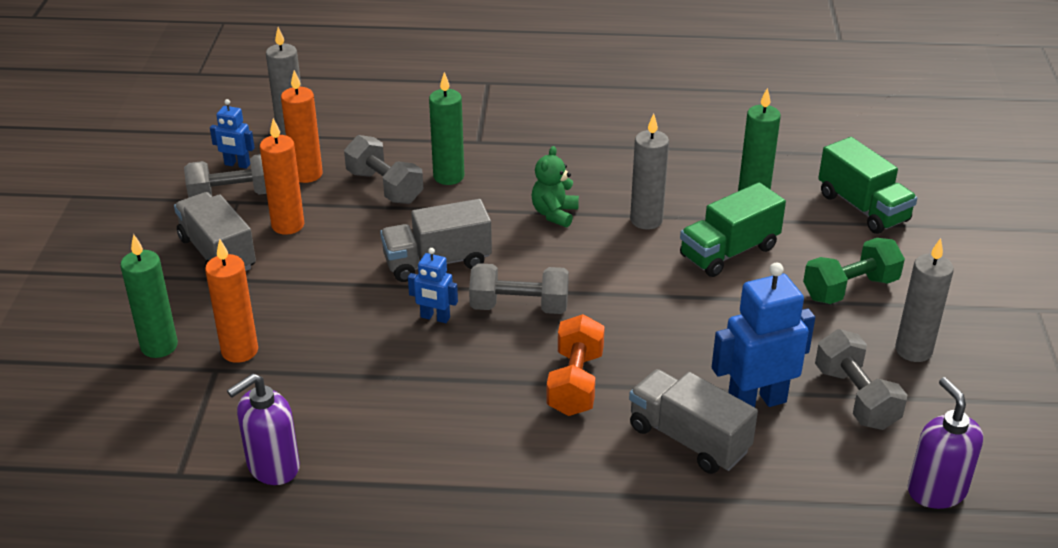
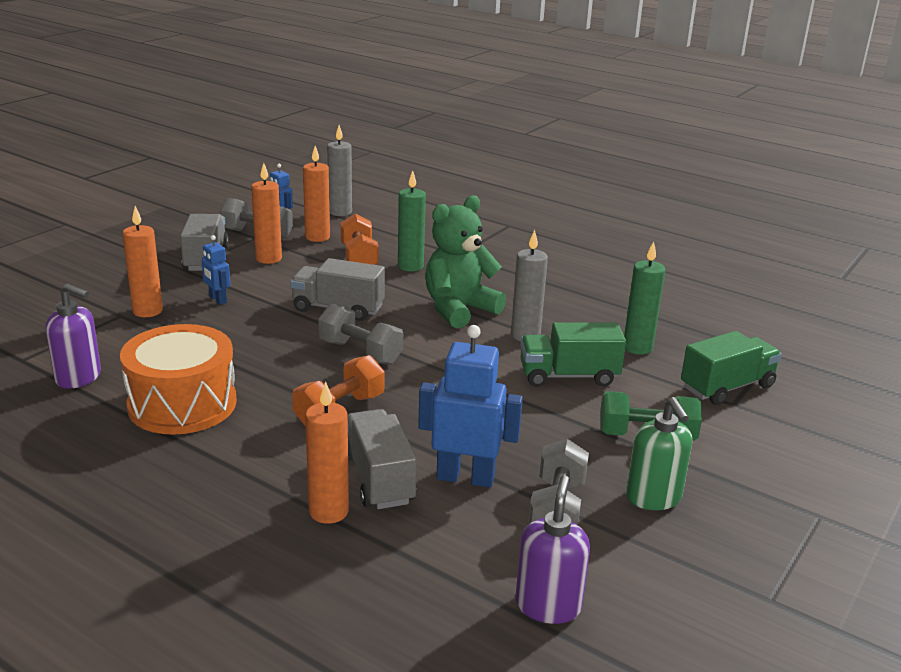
camera: 30 degrees right, 10 degrees down
green candle [120,234,178,358] -> none
purple soap dispenser [227,373,300,485] -> purple soap dispenser turned 150 degrees counterclockwise [46,283,101,389]
grey dumbbell [344,135,423,204] -> orange dumbbell [340,214,379,265]
blue robot [408,248,458,323] -> blue robot moved to [202,235,231,305]
green teddy bear [531,146,579,228] -> green teddy bear [425,195,506,328], size x1.82
green truck [818,137,917,234] -> green truck turned 120 degrees counterclockwise [681,331,782,405]
grey candle [895,238,954,362] -> green soap dispenser [626,397,692,510]
none -> orange drum [120,324,236,435]
none -> orange candle [305,381,349,524]

